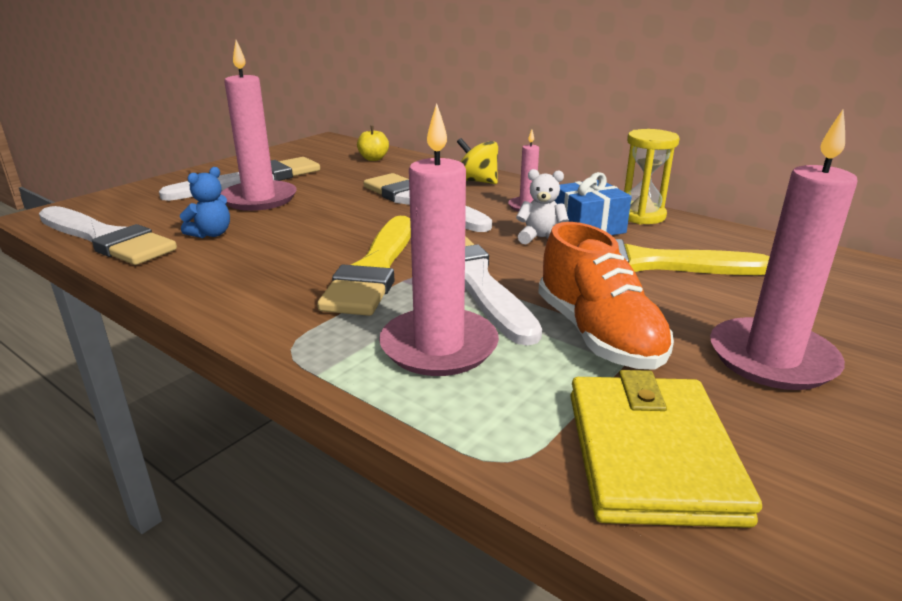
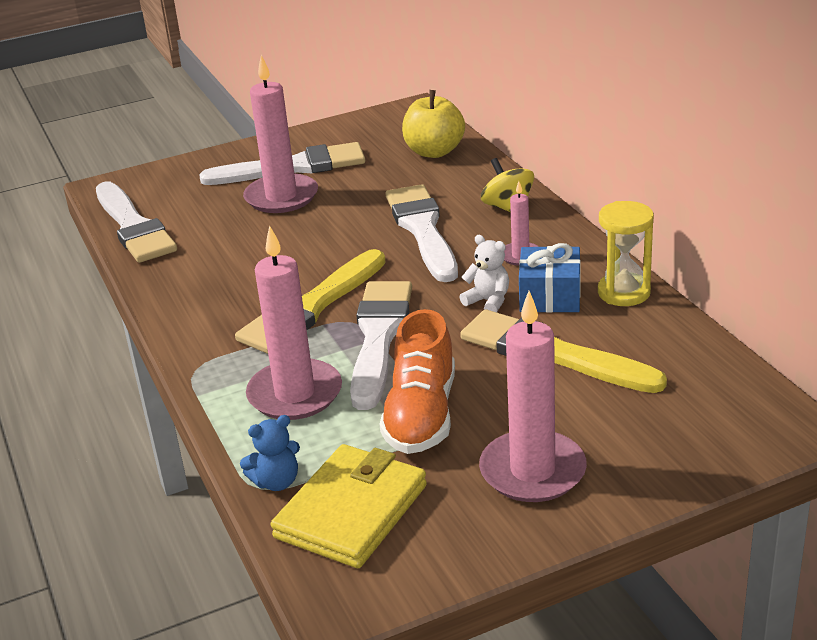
camera: 30 degrees right, 5 degrees up
blue teddy bear [180,167,230,238] -> blue teddy bear moved to [240,415,300,491]
yellow apple [357,126,389,161] -> yellow apple [402,90,465,158], size x1.72

